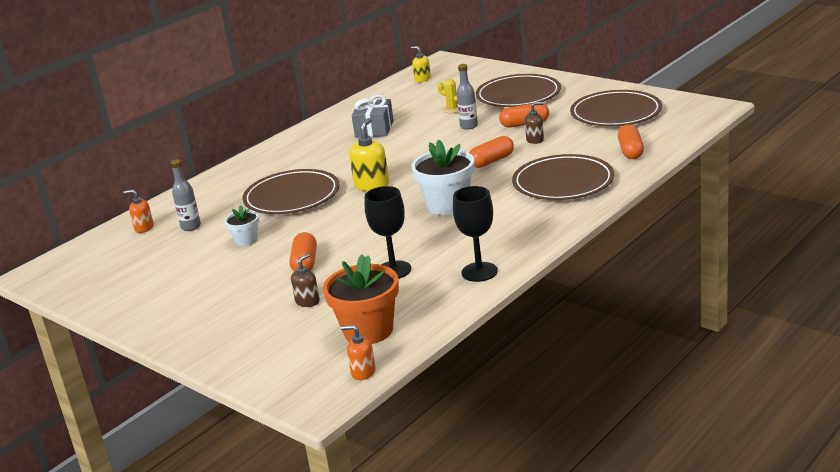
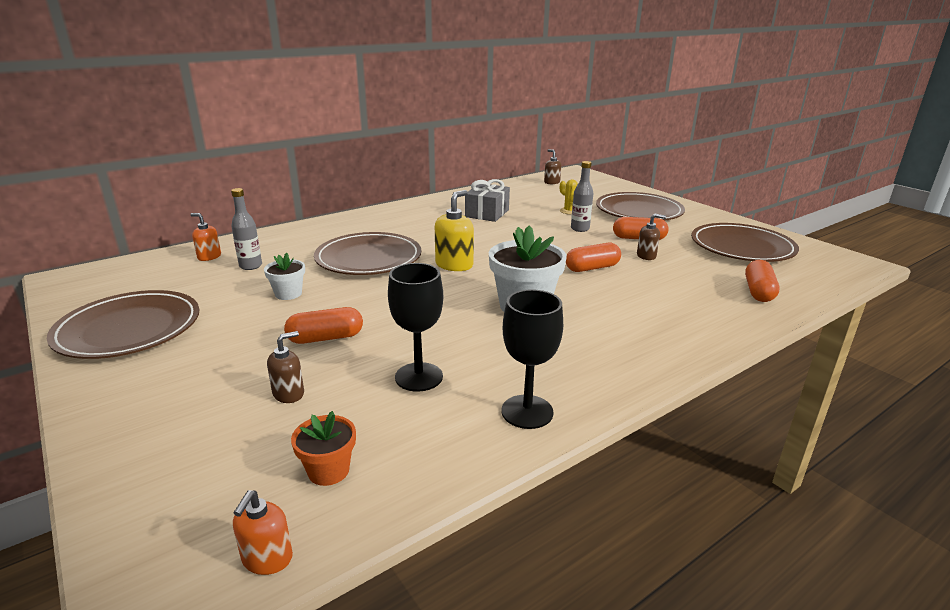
camera: 10 degrees right, 0 degrees up
orange capsule [290,232,317,272] -> orange capsule turned 60 degrees clockwise [284,307,363,344]
orange flower pot [323,254,399,344] -> orange flower pot [291,411,356,486], size x0.54
orange soap dispenser [341,325,376,380] -> orange soap dispenser turned 105 degrees counterclockwise [233,490,293,575]
yellow soap dispenser [411,46,431,82] -> brown soap dispenser [544,149,562,184]
brown plate [512,154,615,200] -> brown plate moved to [47,290,199,359]

